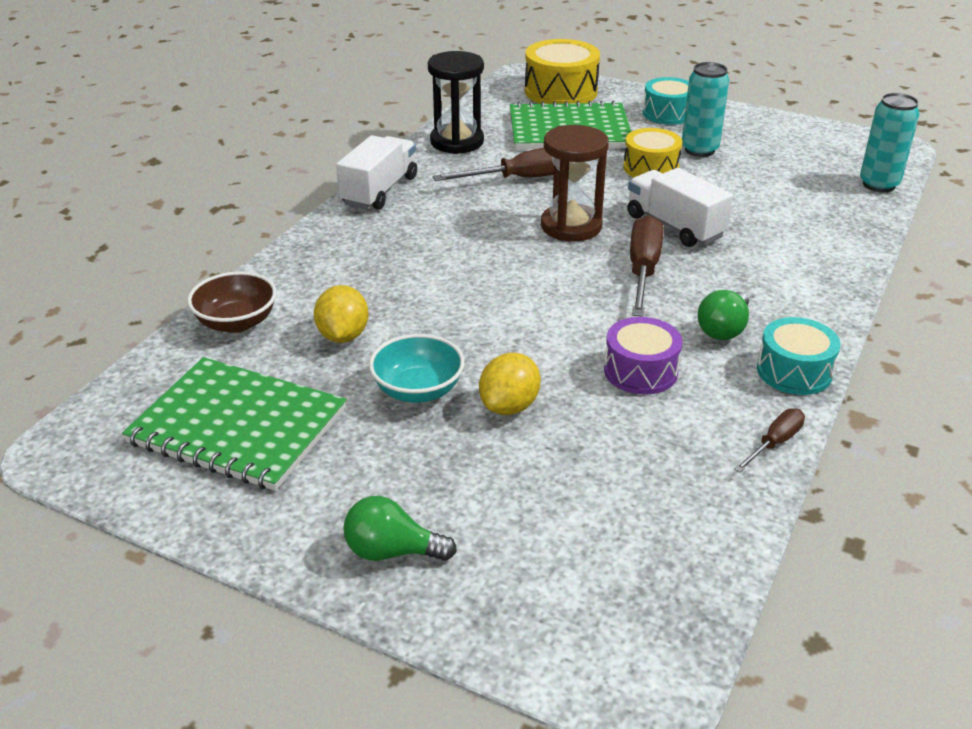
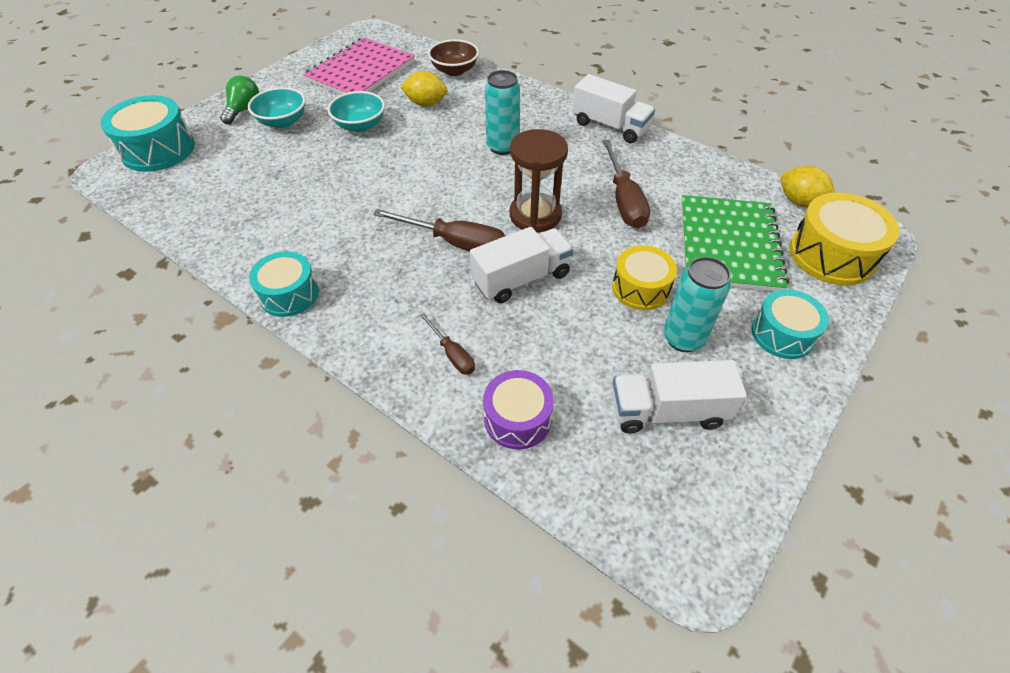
camera: 100 degrees right, 15 degrees up
green notebook [122,357,347,491] -> pink notebook [303,37,415,95]
black hourglass [428,51,484,154] -> none
yellow lemon [479,353,541,415] -> yellow lemon moved to [781,166,835,207]
purple drum [604,317,683,395] -> purple drum moved to [483,370,554,449]
green light bulb [698,290,749,340] -> none
brown screwdriver [734,408,805,472] -> brown screwdriver moved to [420,313,475,375]
turquoise can [860,93,919,192] -> turquoise can moved to [485,70,520,155]
none -> turquoise drum [100,95,195,172]
none -> turquoise bowl [248,87,306,128]
none -> white truck [612,360,747,433]

